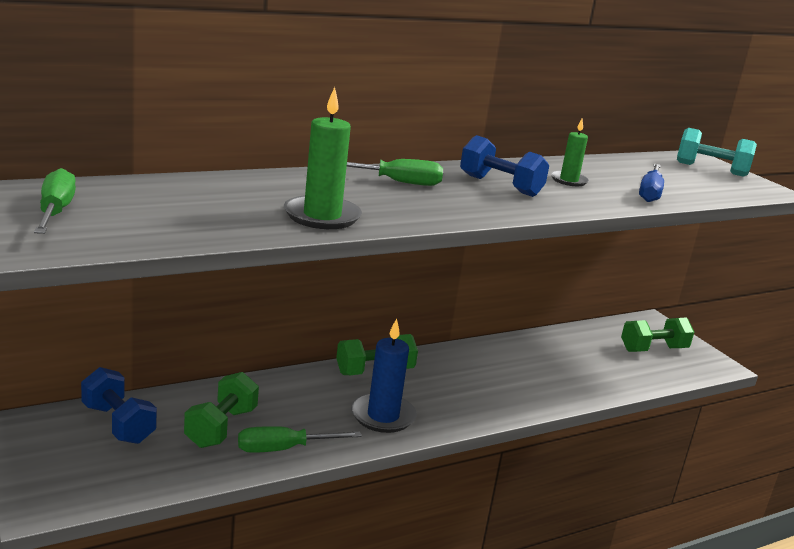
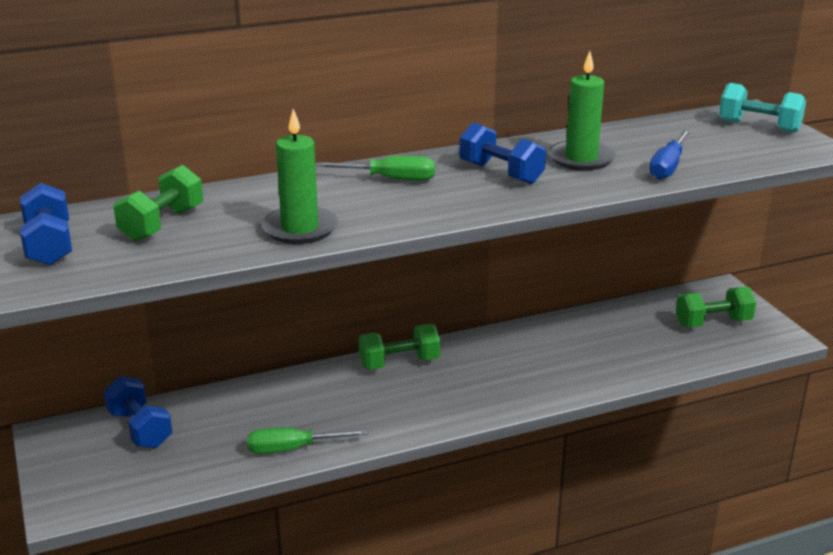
camera: 10 degrees right, 5 degrees up
green screwdriver [34,168,76,234] -> blue dumbbell [20,183,72,266]
green dumbbell [184,372,259,448] -> green dumbbell moved to [114,165,203,242]
blue candle [351,319,417,433] -> none
green candle [551,119,589,186] -> green candle [549,51,616,171], size x1.64

